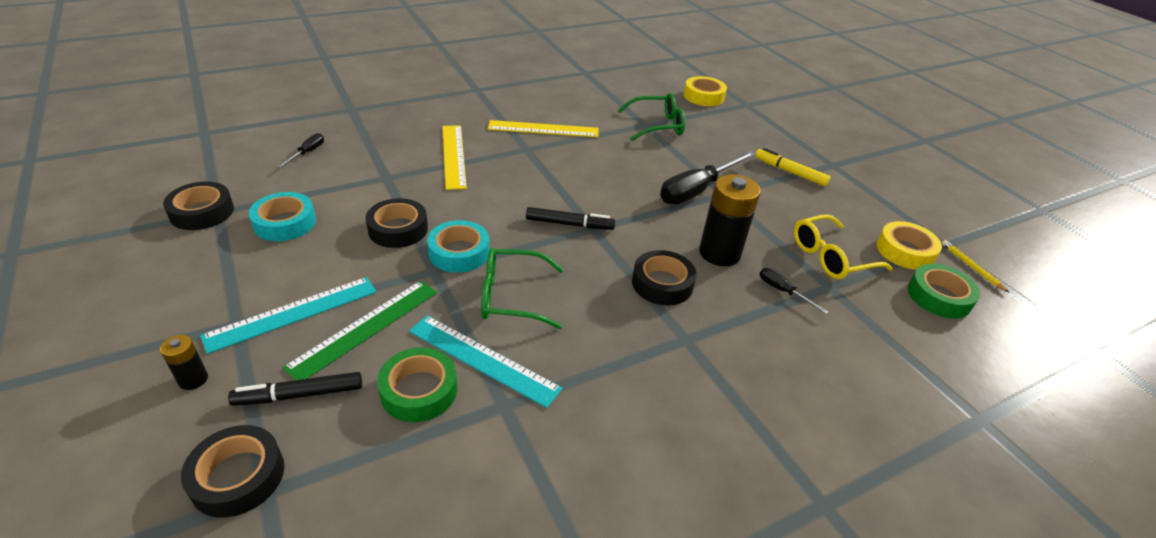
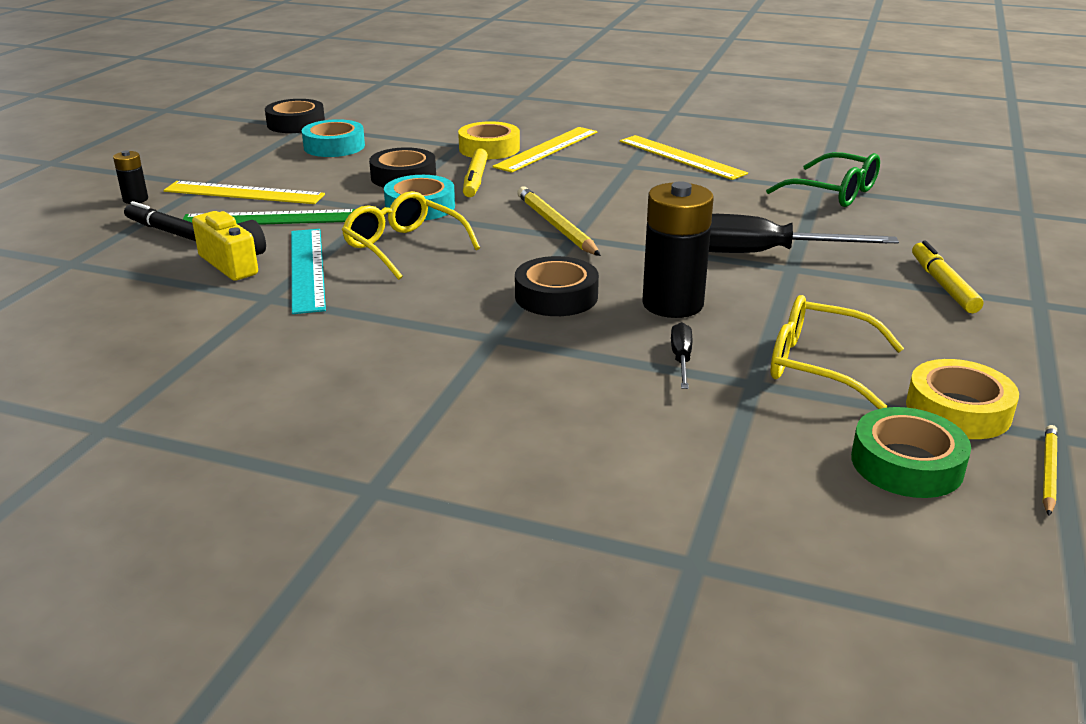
camera: 50 degrees right, 10 degrees down
black tape [181,425,284,518] -> none
turquoise ruler [200,277,376,354] -> yellow ruler [163,181,325,204]
black screwdriver [278,133,324,167] -> none
green tape [377,347,457,422] -> yellow camera [192,211,266,281]
green glasses [481,248,564,329] -> yellow glasses [342,191,480,280]
black marker [526,207,615,230] -> yellow pencil [517,187,601,256]
yellow tape [684,76,727,106] -> yellow tape moved to [458,121,520,159]
none -> yellow marker [463,148,488,197]

